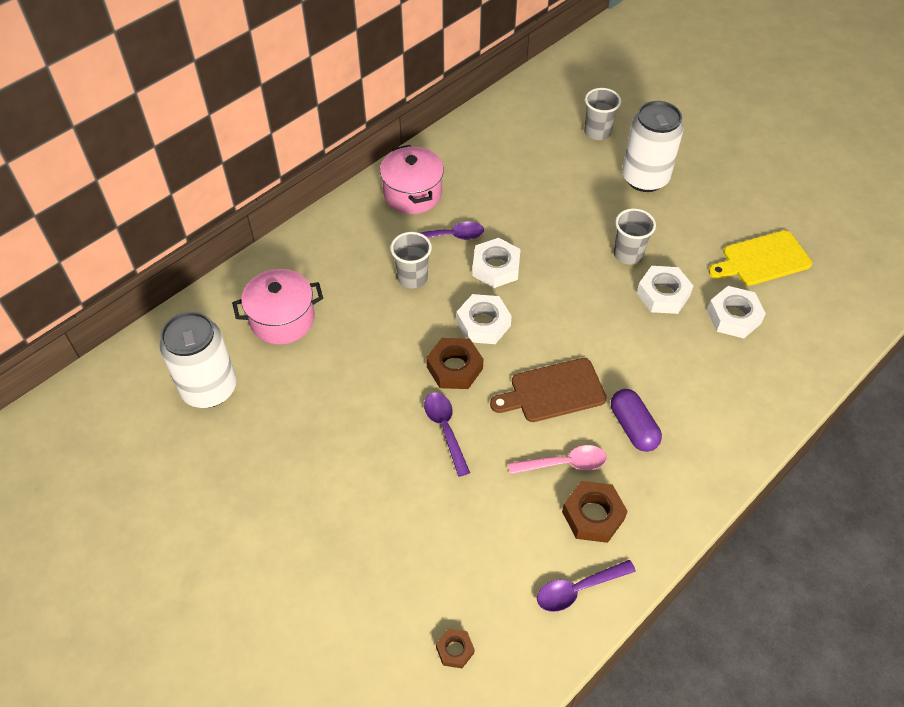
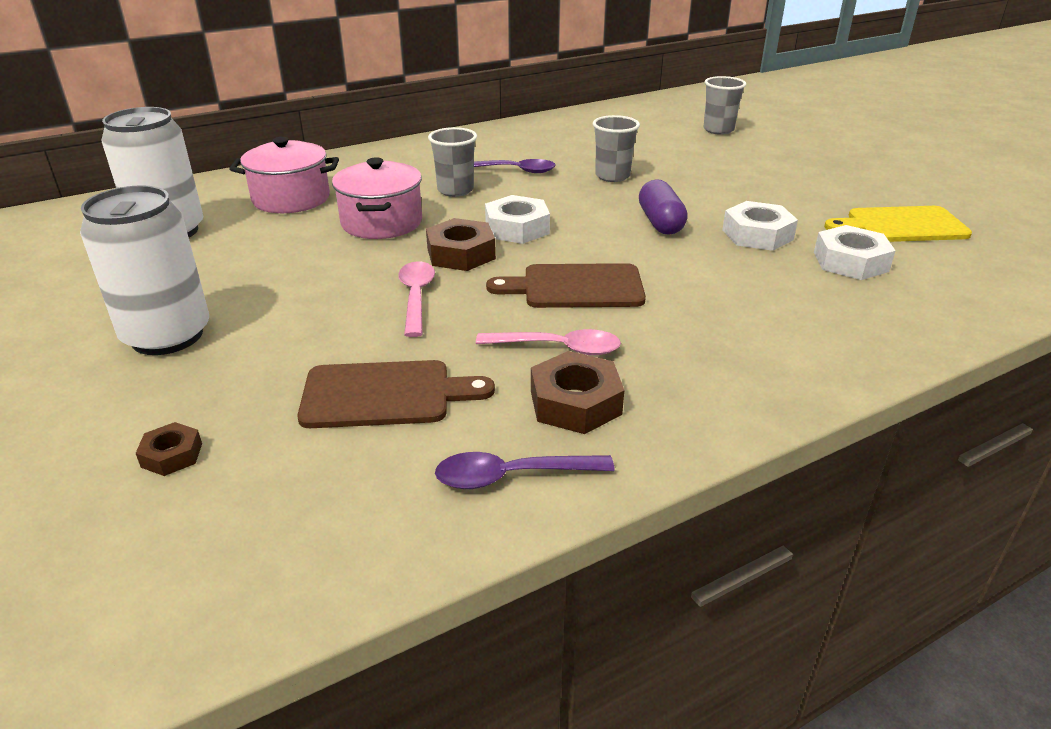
camera: 15 degrees right, 20 degrees down
pink pot [380,145,444,214] -> pink pot moved to [332,157,422,239]
purple spoon [424,392,470,477] -> pink spoon [398,261,435,337]
brown nut [436,629,475,668] -> brown nut moved to [135,422,202,476]
white nut [472,238,521,288] -> none
purple capsule [611,389,662,452] -> purple capsule moved to [639,179,688,234]
grey cup [614,208,656,265] -> grey cup moved to [593,115,640,182]
white can [622,101,684,192] -> white can moved to [80,185,209,355]
none -> brown cutting board [297,360,495,428]

